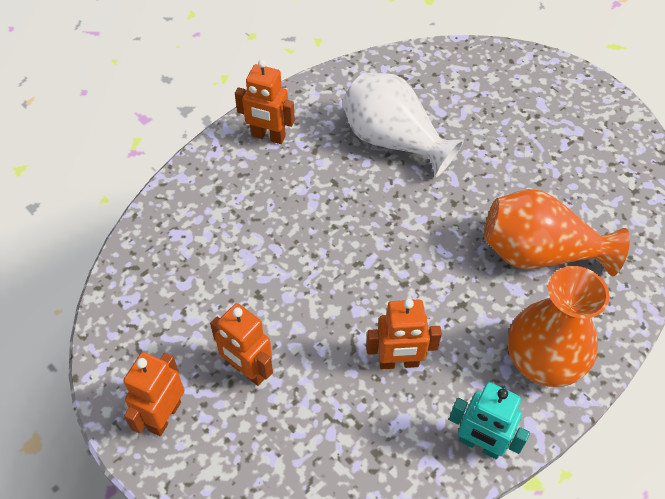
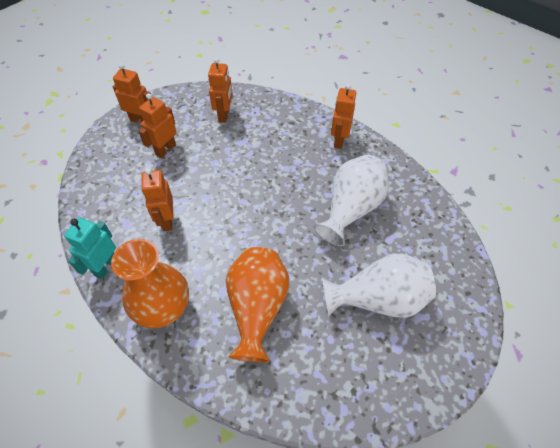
camera: 85 degrees right, 0 degrees up
none -> orange robot [208,58,233,123]
none -> white vase [322,253,436,318]

